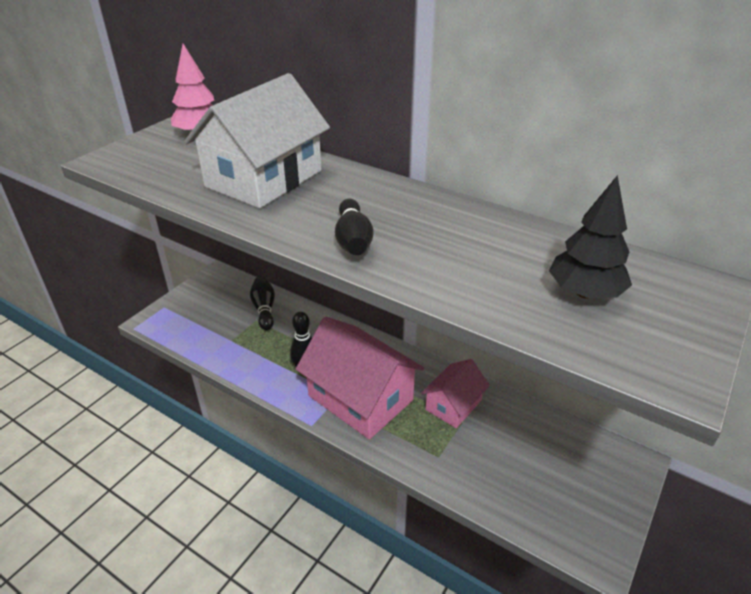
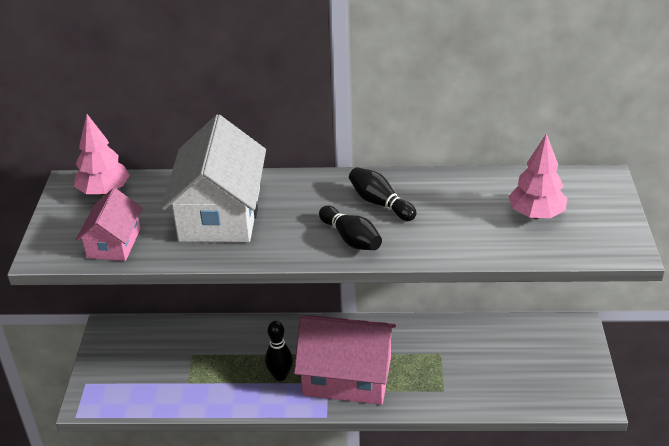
camera: 30 degrees left, 0 degrees up
black bowling pin [250,276,275,330] -> black bowling pin moved to [349,167,416,221]
pink house [421,359,490,428] -> pink house moved to [76,188,142,261]
black tree [549,175,632,299] -> pink tree [508,133,568,219]

